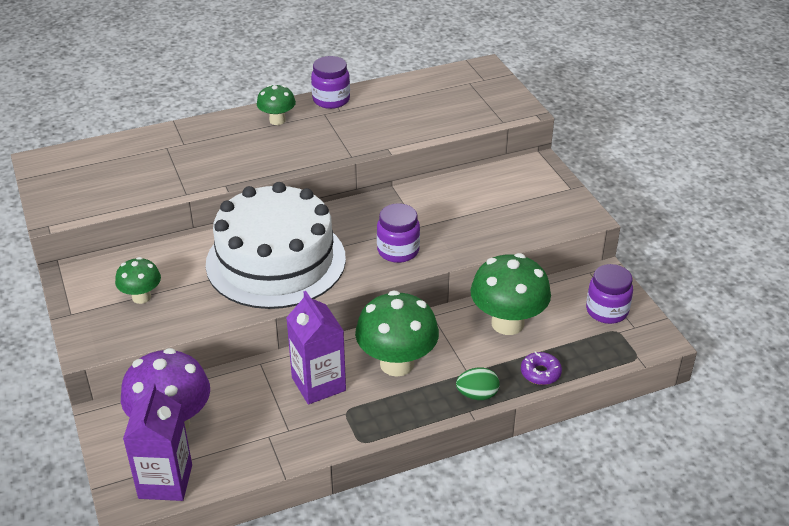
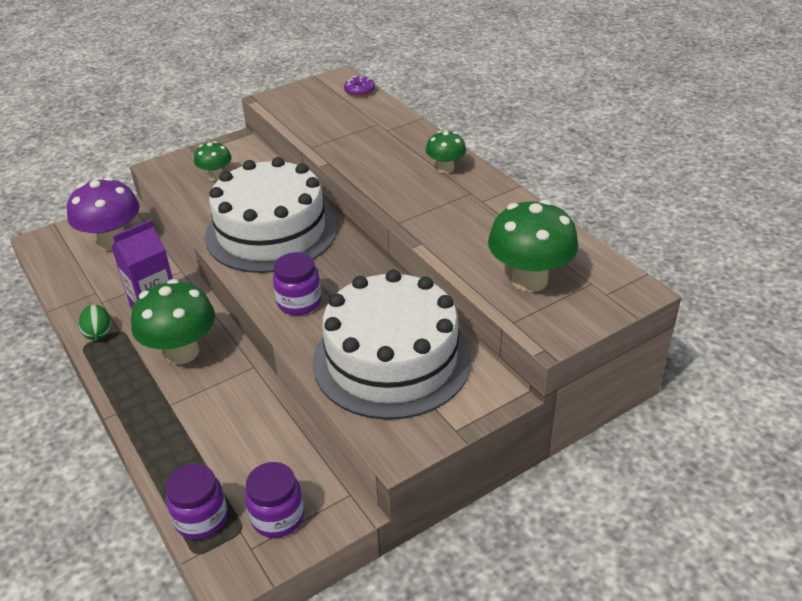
camera: 80 degrees right, 0 degrees up
purple carton [123,383,192,501] -> none
purple jar [311,56,350,109] -> purple jar moved to [166,464,227,540]
green egg [456,367,500,400] -> green egg moved to [79,304,111,340]
green mushroom [471,253,551,335] -> green mushroom moved to [488,200,579,292]
purple donut [521,351,562,385] -> purple donut moved to [344,75,375,97]
none -> white cake [313,269,472,420]

